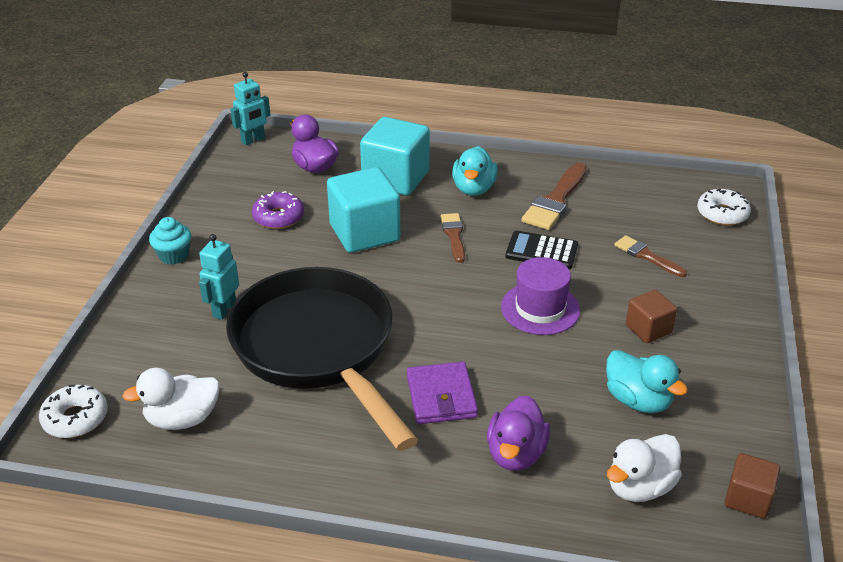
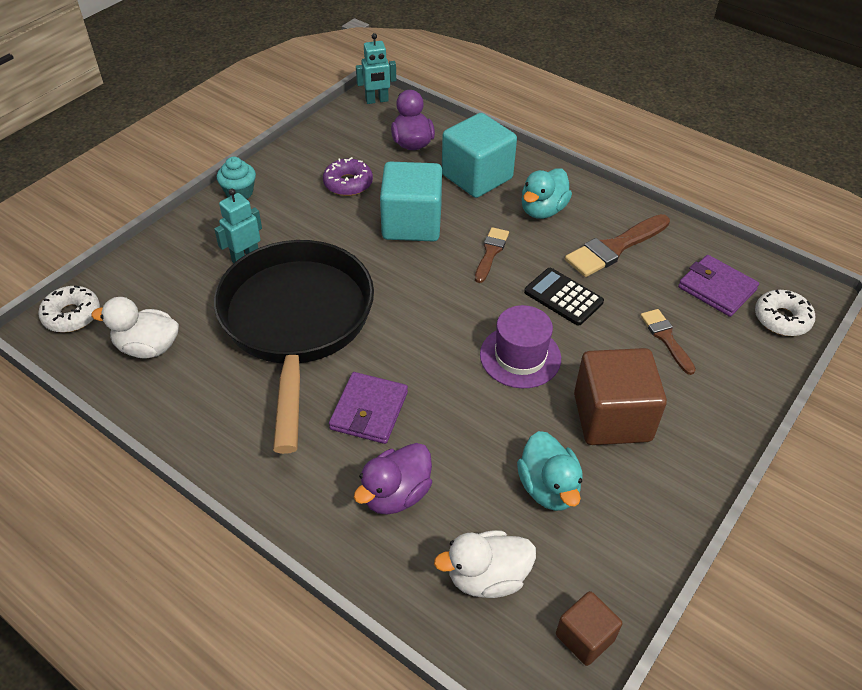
camera: 25 degrees right, 10 degrees up
brown cube [626,290,677,343] -> brown cube [574,348,667,445], size x1.86
none -> purple wallet [678,255,759,317]

